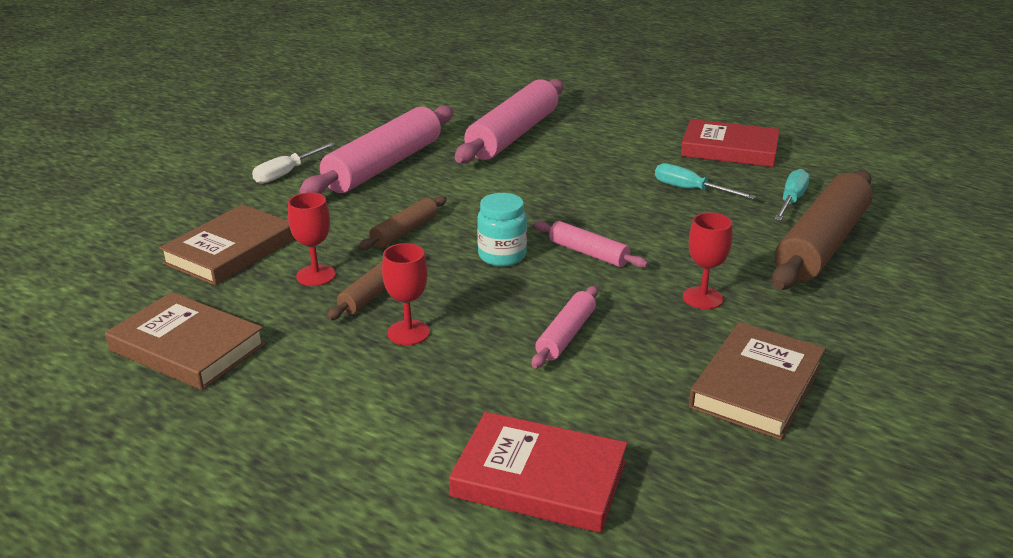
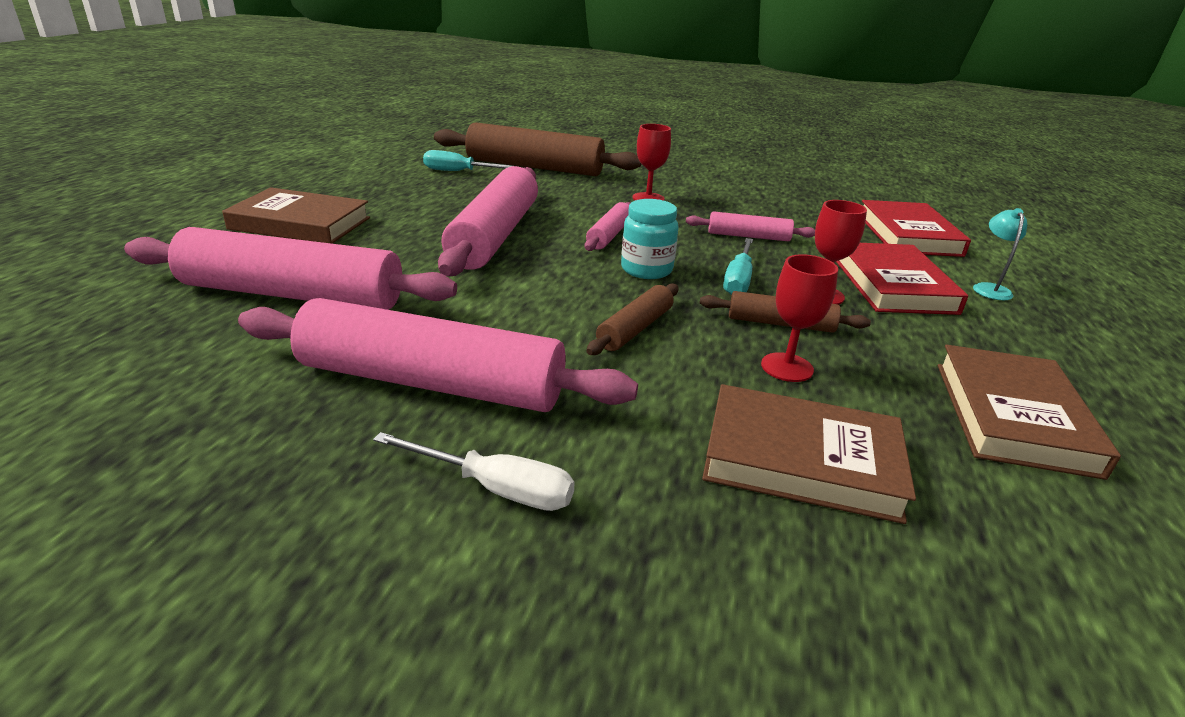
camera: 110 degrees left, 0 degrees up
brown rolling pin [358,196,447,251] -> brown rolling pin turned 75 degrees counterclockwise [586,283,678,355]
turquoise screwdriver [655,163,756,199] -> turquoise screwdriver moved to [723,238,753,295]
red book [681,119,780,167] -> red book moved to [836,243,968,315]
brown book [689,322,826,440] -> brown book moved to [222,187,370,244]
none -> pink rolling pin [438,166,538,276]
none -> turquoise lamp [973,208,1027,300]

